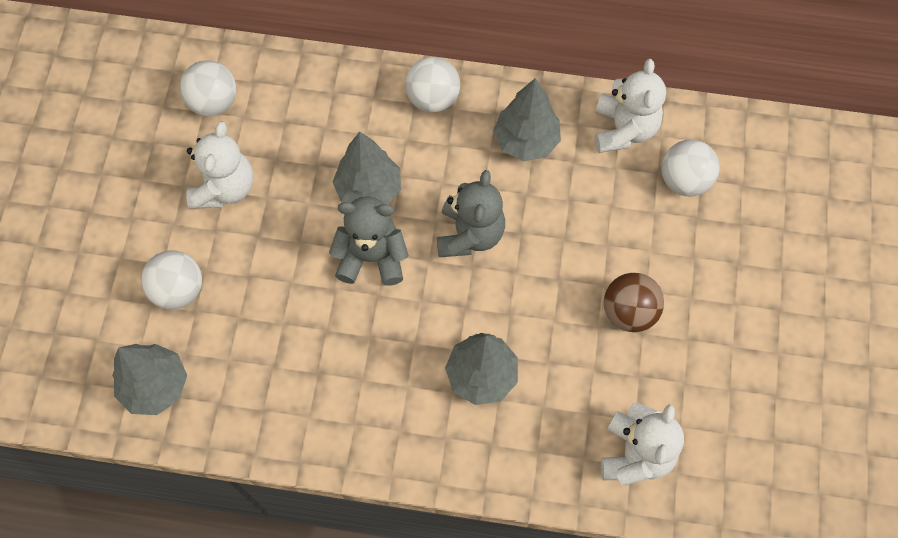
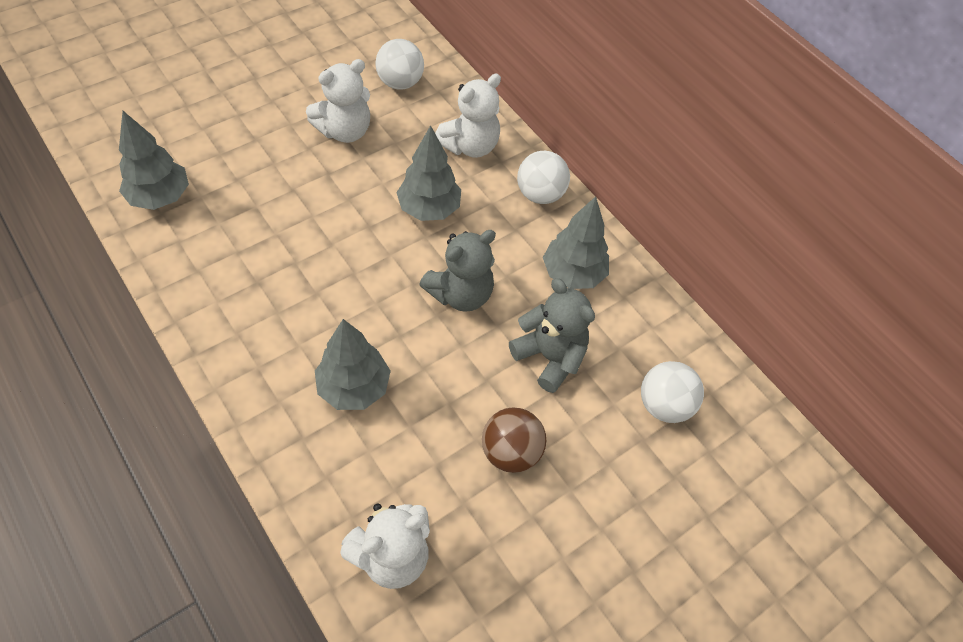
camera: 40 degrees right, 10 degrees down
white ball [141,250,202,310] -> none
grey teddy bear [329,196,408,286] -> grey teddy bear moved to [509,278,595,393]
white teddy bear [595,59,666,153] -> white teddy bear moved to [435,74,501,158]

